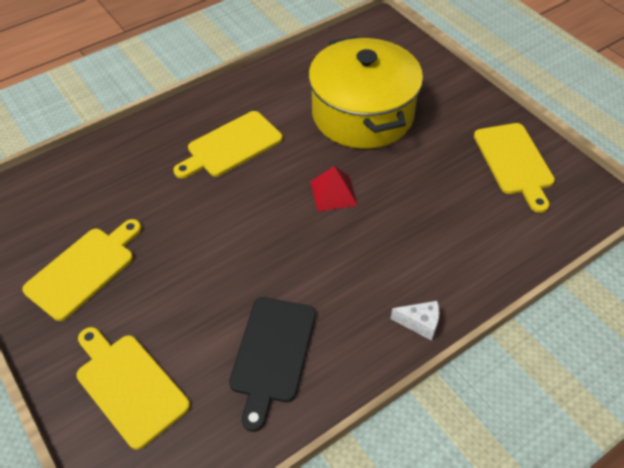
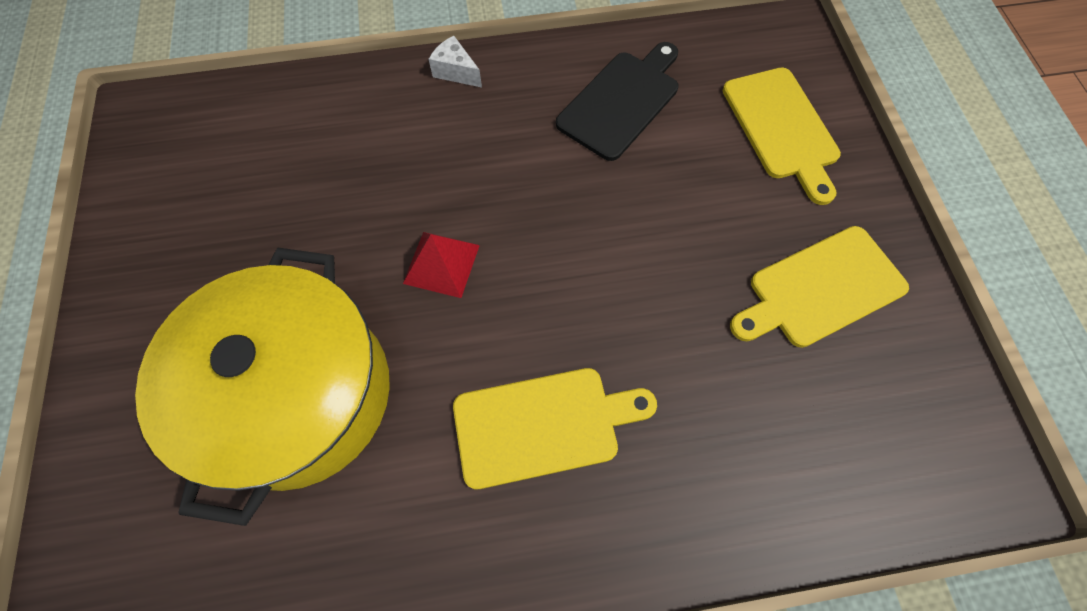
camera: 155 degrees left, 15 degrees up
yellow cutting board [474,123,555,213] -> none

